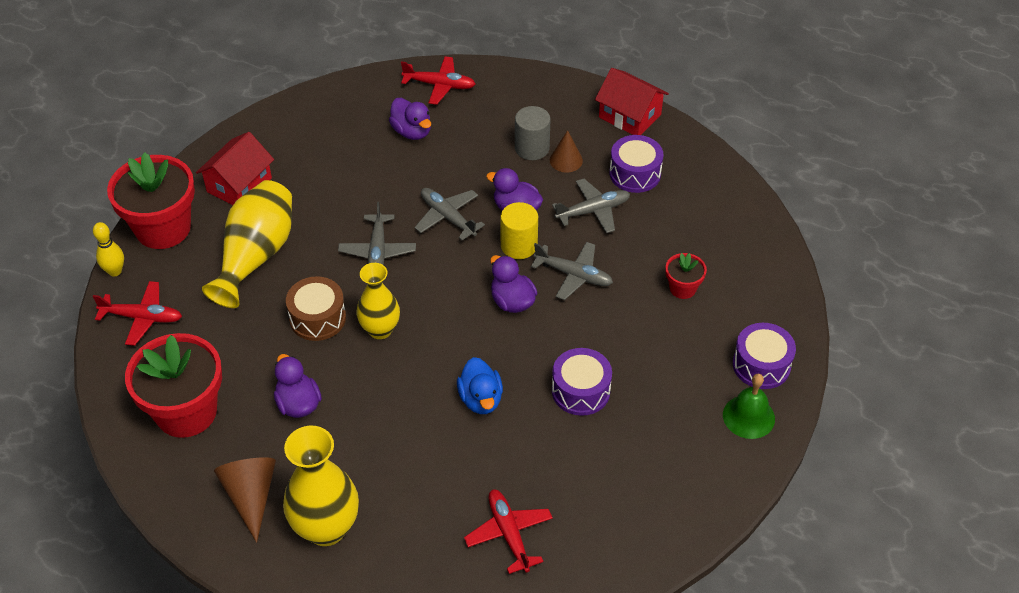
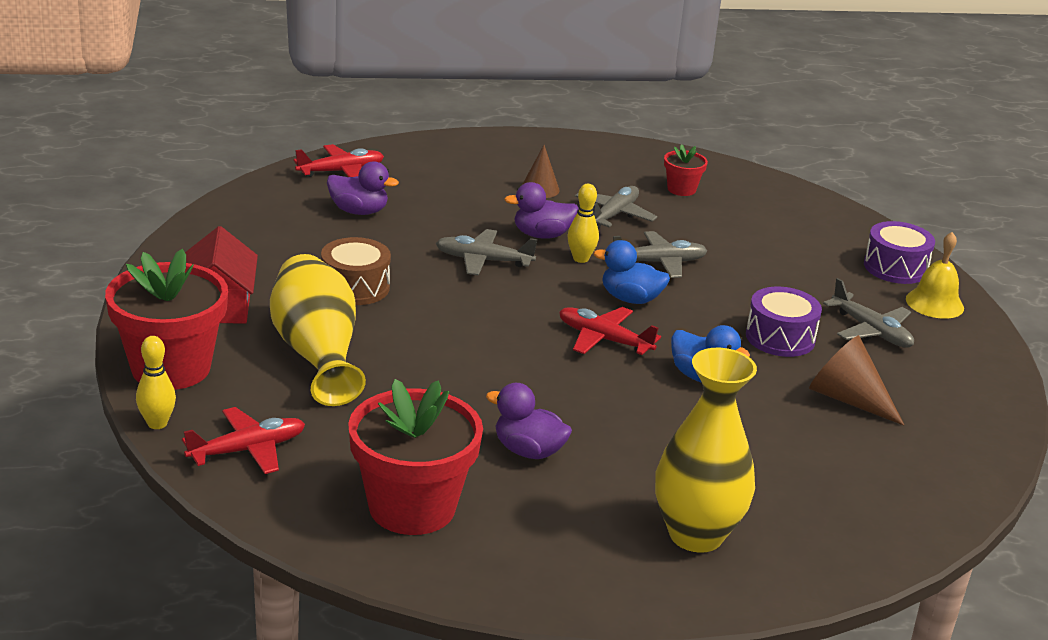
camera: 40 degrees left, 20 degrees down
brown cone [214,457,276,543] -> brown cone moved to [809,335,904,425]
brown drum [286,276,346,341] -> brown drum moved to [321,237,391,305]
grey plane [338,202,416,265] -> grey plane moved to [823,278,914,348]
yellow vase [357,263,400,339] -> none
red plane [464,489,553,574] -> red plane moved to [559,307,661,355]
purple duck [490,255,537,313] -> blue duck [593,240,670,304]
yellow cylinder [500,202,538,259] -> yellow bowling pin [567,184,599,263]
grey cylinder [515,106,551,160] -> none
red house [595,68,669,135] -> none
purple drum [609,135,663,193] -> none
red flower pot [665,253,707,299] -> red flower pot moved to [664,144,708,196]
green bell [723,374,775,439] -> yellow bell [906,232,964,319]

